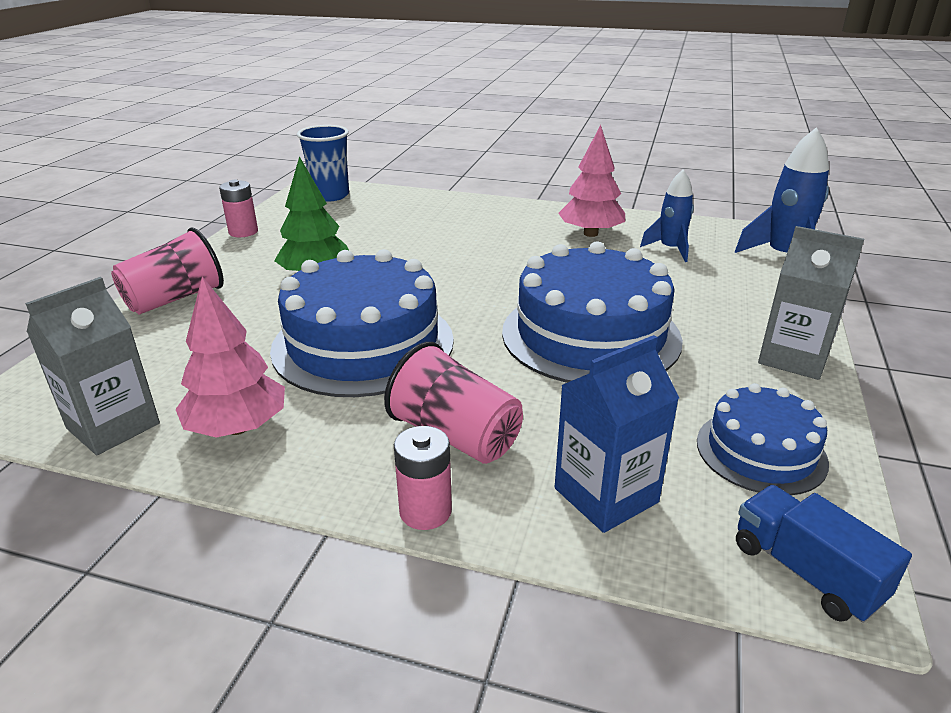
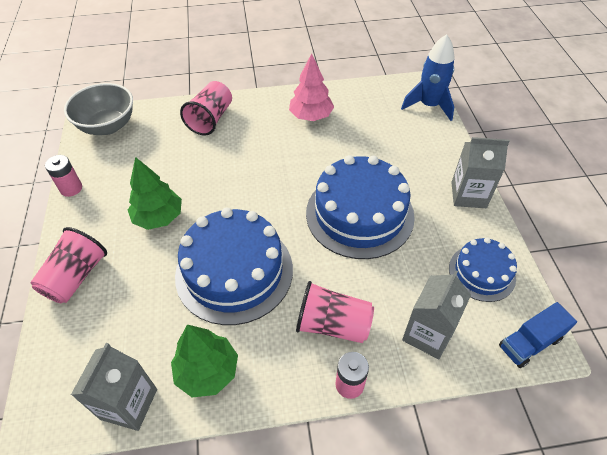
camera: 25 degrees left, 20 degrees up
pink tree [175,276,285,438] -> green tree [171,324,238,397]
blue cup [297,125,349,202] -> grey bowl [64,83,133,135]
blue carton [555,335,679,533] -> grey carton [402,270,471,359]
blue rocket [640,170,694,262] -> none
blue truck [736,485,912,623] -> blue truck turned 60 degrees counterclockwise [499,302,577,368]
none -> pink cup [180,81,232,136]

